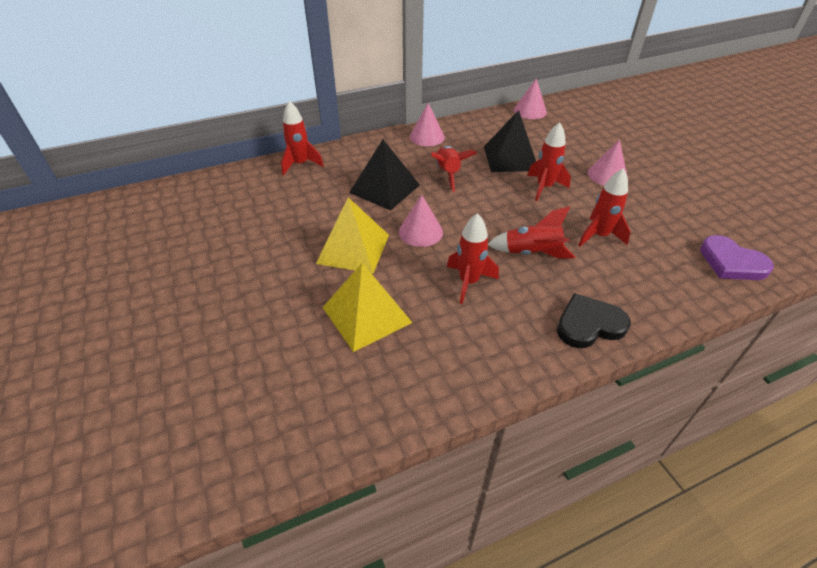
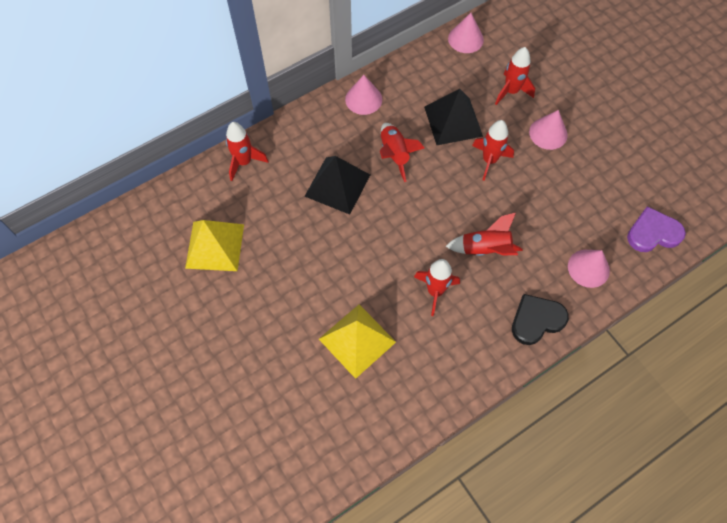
camera: 10 degrees left, 20 degrees up
yellow pyramid [316,197,389,274] -> yellow pyramid moved to [185,220,244,271]
pink cone [399,195,443,247] -> pink cone moved to [568,250,610,288]
red rocket [578,168,631,247] -> red rocket moved to [495,47,535,105]
purple heart [700,235,774,280] -> purple heart turned 135 degrees clockwise [627,206,686,252]

